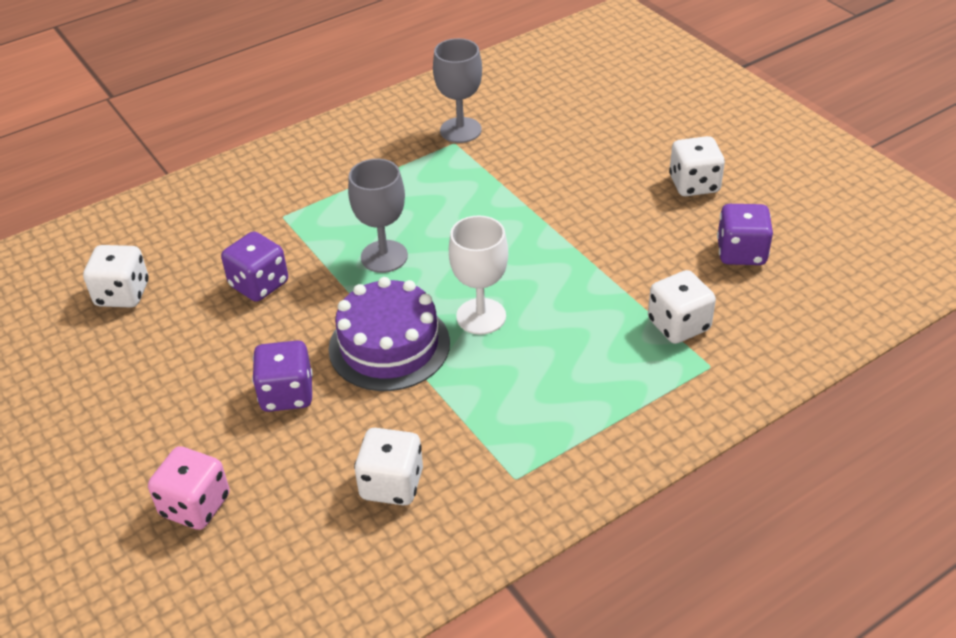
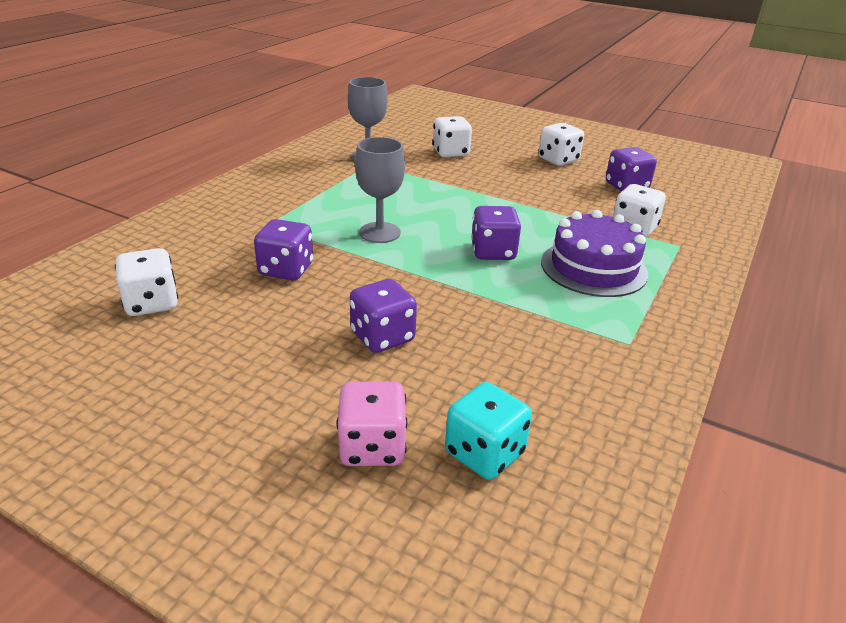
camera: 30 degrees left, 10 degrees down
purple cake [329,277,450,391] -> purple cake moved to [541,210,648,297]
white dice [354,428,423,506] -> white dice moved to [432,116,472,157]
white goblet [449,215,508,335] -> purple dice [471,206,521,260]
none -> turquoise dice [445,382,532,479]

